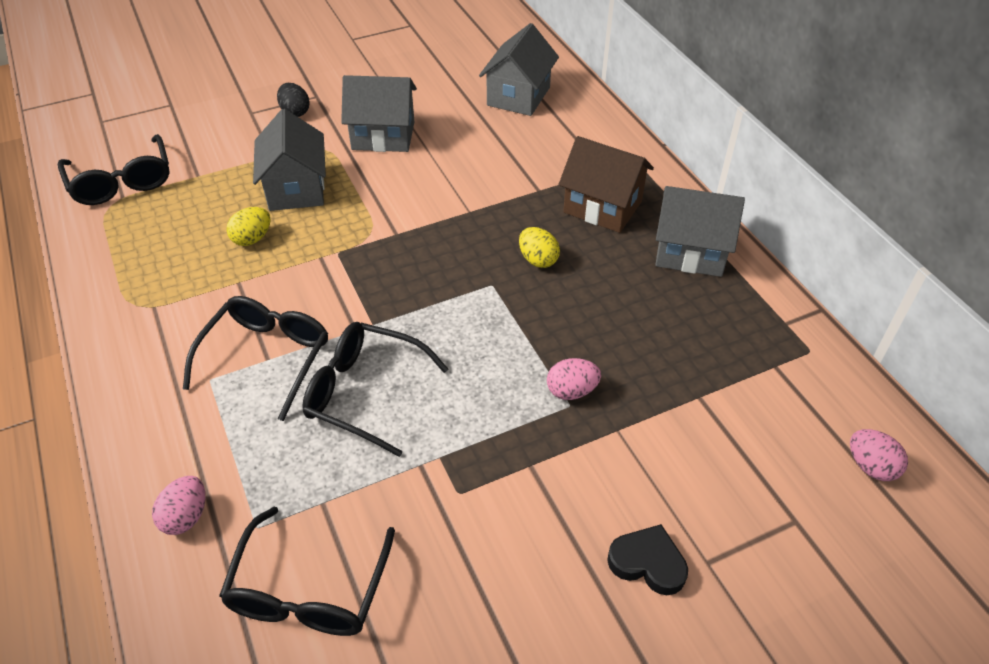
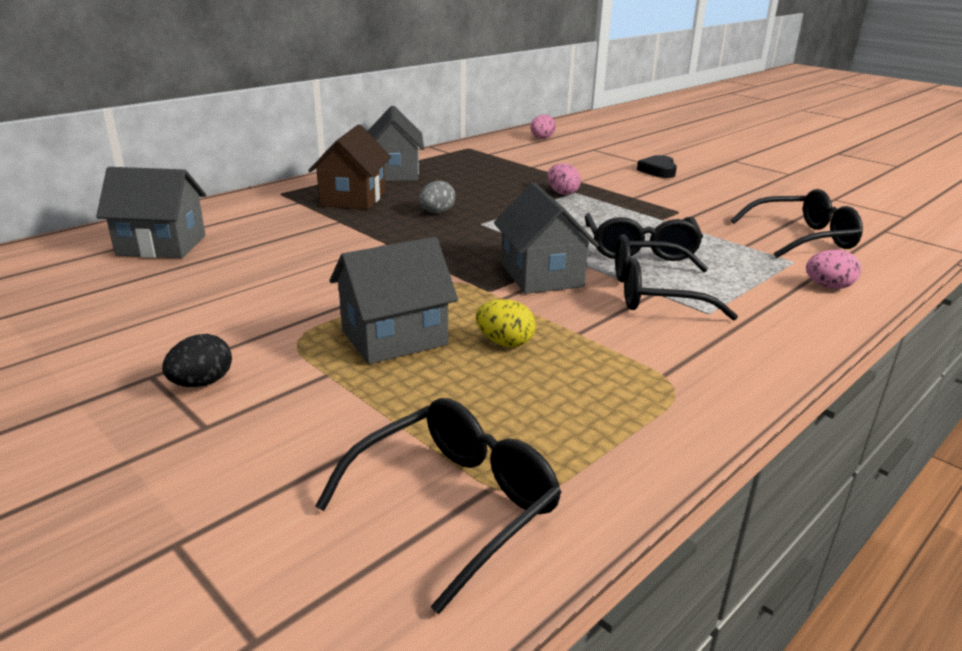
camera: 110 degrees left, 20 degrees down
grey house [341,75,417,152] -> grey house moved to [494,182,599,294]
yellow egg [519,227,560,268] -> grey egg [419,181,456,213]

